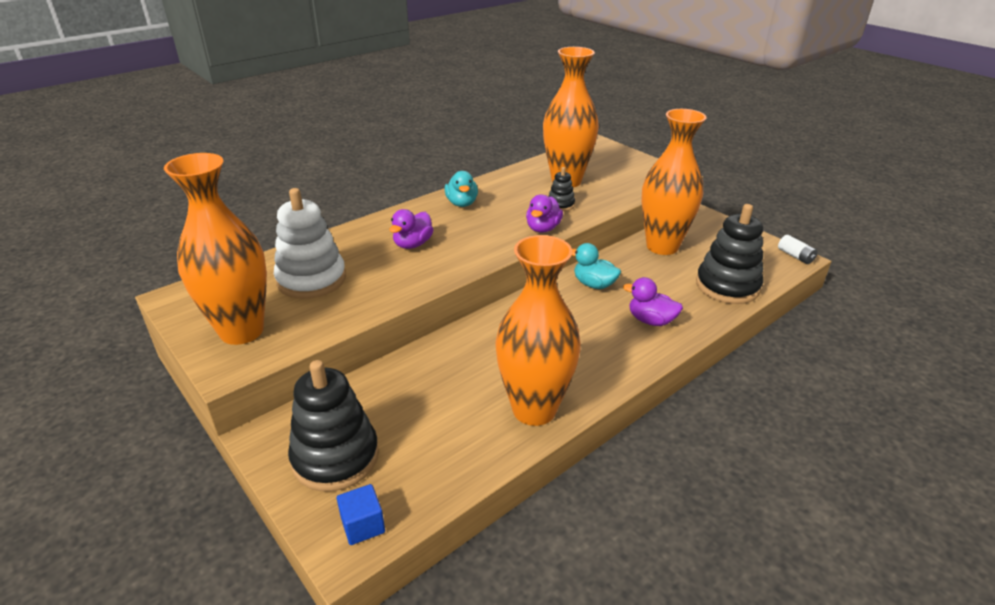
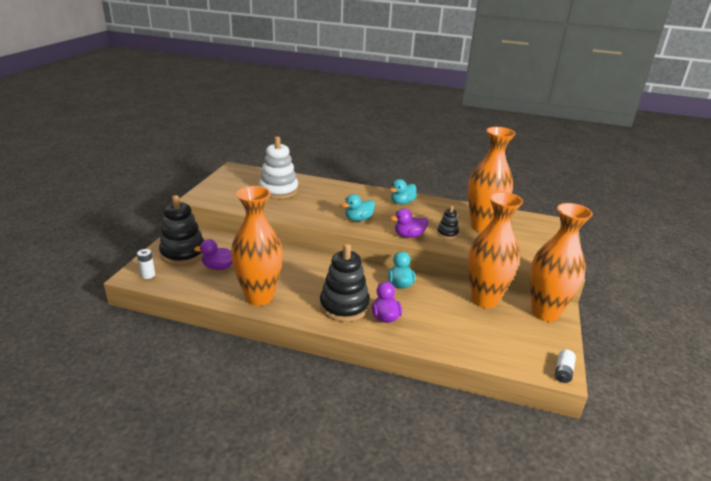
camera: 55 degrees right, 5 degrees down
orange vase [164,153,267,345] -> orange vase moved to [530,203,593,322]
blue cube [337,484,385,545] -> white battery [137,249,155,279]
purple duck [390,209,433,249] -> purple duck moved to [194,239,232,270]
black stacking toy [696,204,763,304] -> black stacking toy moved to [320,244,370,322]
none -> turquoise duck [342,194,375,221]

